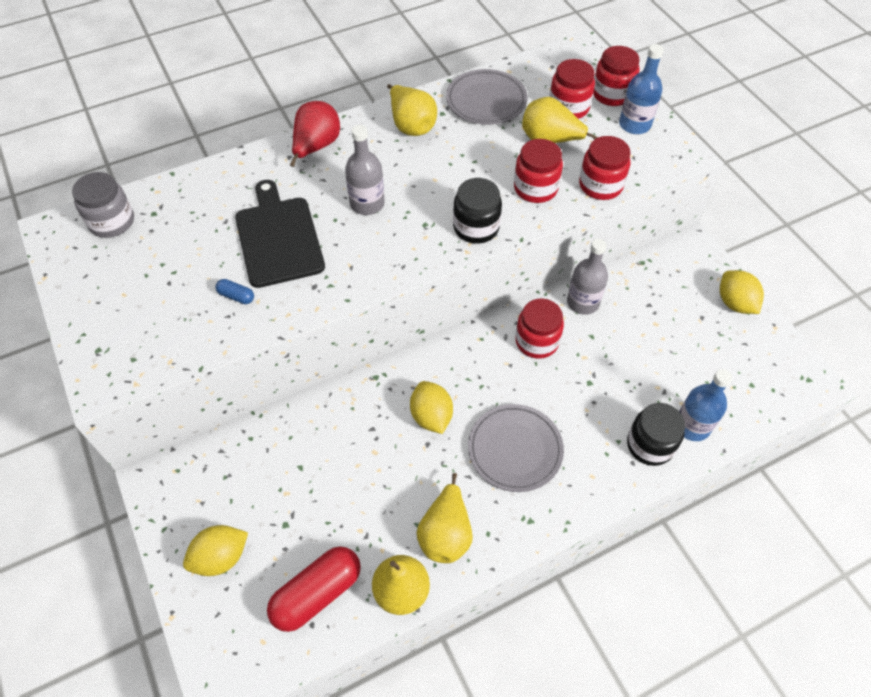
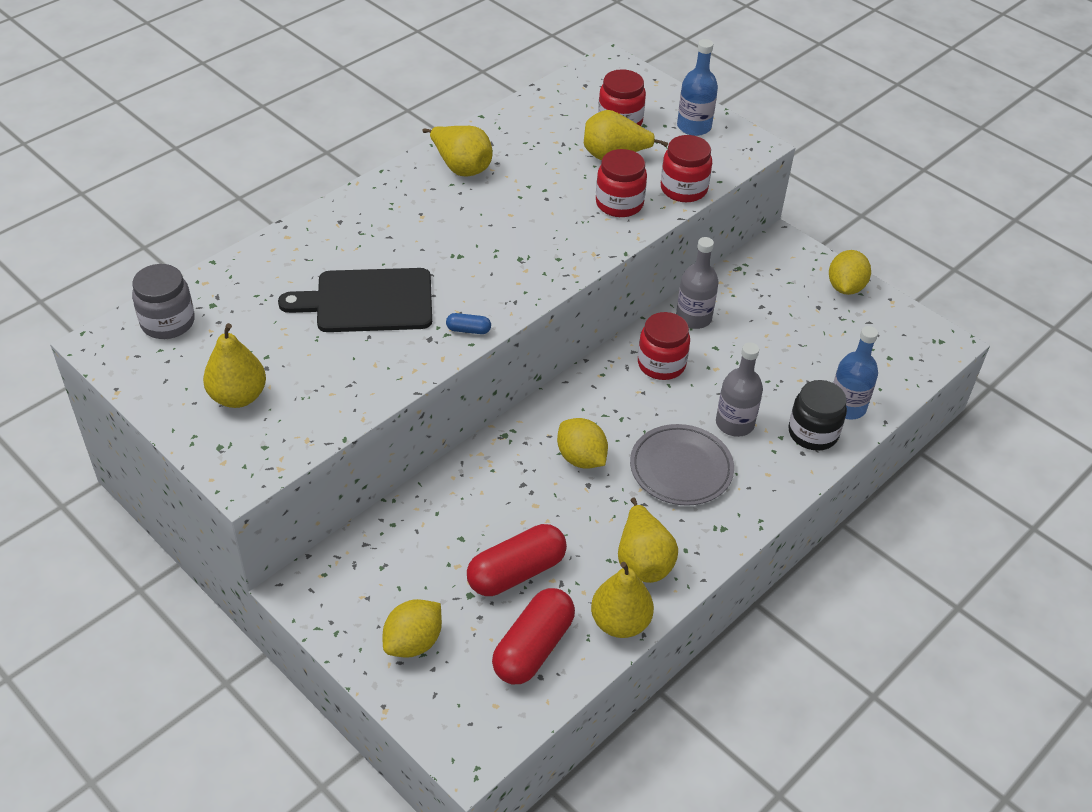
camera: 20 degrees left, 10 degrees down
blue capsule [216,279,254,304] -> blue capsule moved to [446,313,491,334]
black cutting board [235,180,325,288] -> black cutting board turned 60 degrees counterclockwise [278,268,432,332]
red pear [290,101,340,167] -> none
grey bottle [345,125,385,215] -> grey bottle moved to [716,342,763,437]
grey plate [446,69,527,125] -> none
black jar [453,178,502,244] -> none
red jar [593,46,640,106] -> none
yellow lemon [720,270,764,314] -> yellow lemon turned 60 degrees clockwise [829,250,871,295]
none -> yellow pear [203,323,266,408]
none -> red capsule [467,524,567,596]

